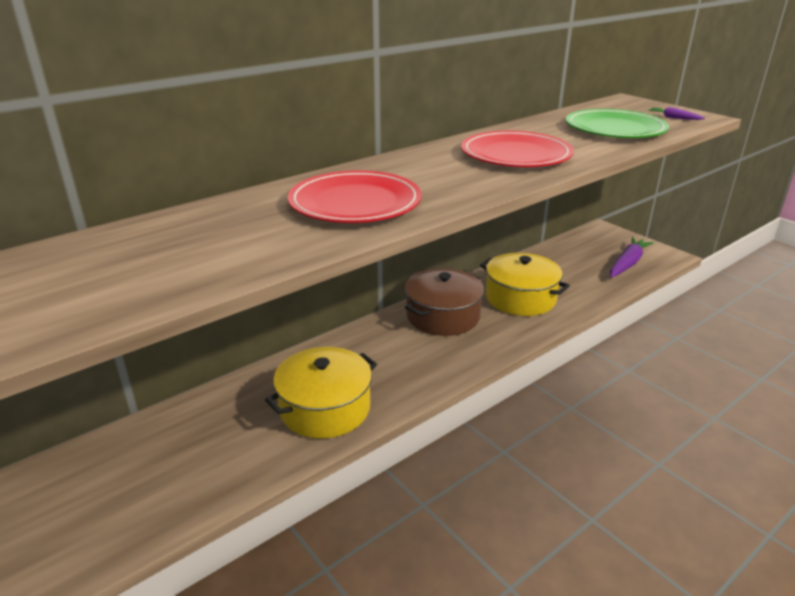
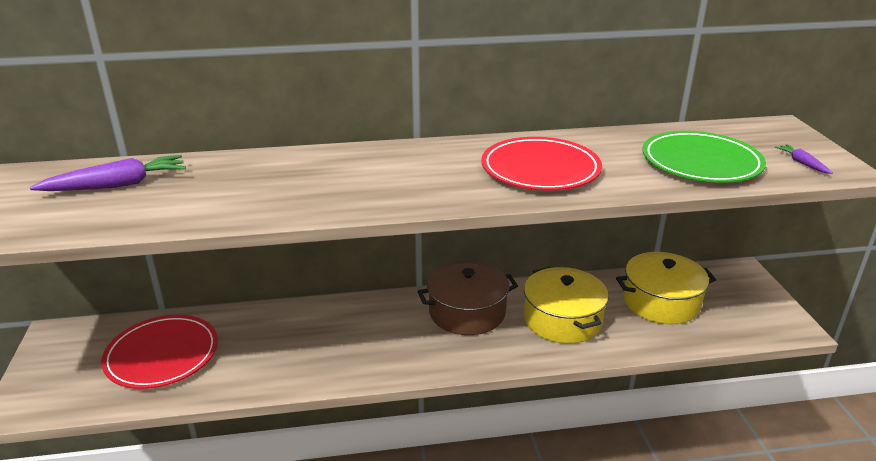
camera: 30 degrees right, 0 degrees up
yellow pot [265,347,377,438] -> yellow pot moved to [616,252,716,324]
red plate [288,170,422,223] -> red plate moved to [101,315,218,389]
purple carrot [610,237,654,278] -> purple carrot moved to [30,155,186,191]

